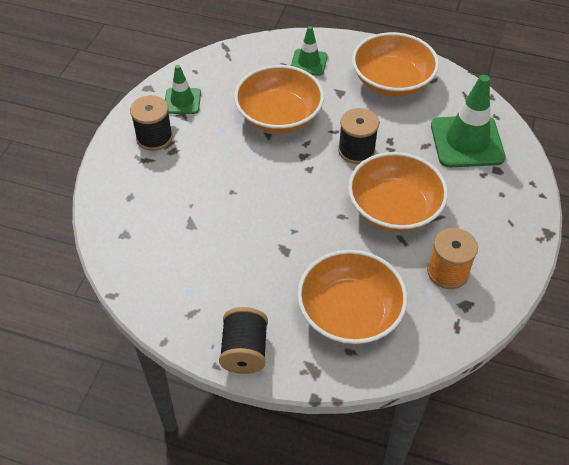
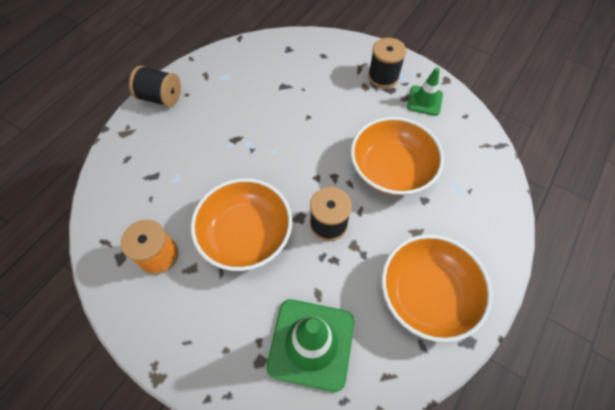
camera: 105 degrees right, 10 degrees up
green traffic cone [291,26,328,76] -> none
orange bowl [297,250,407,345] -> none

